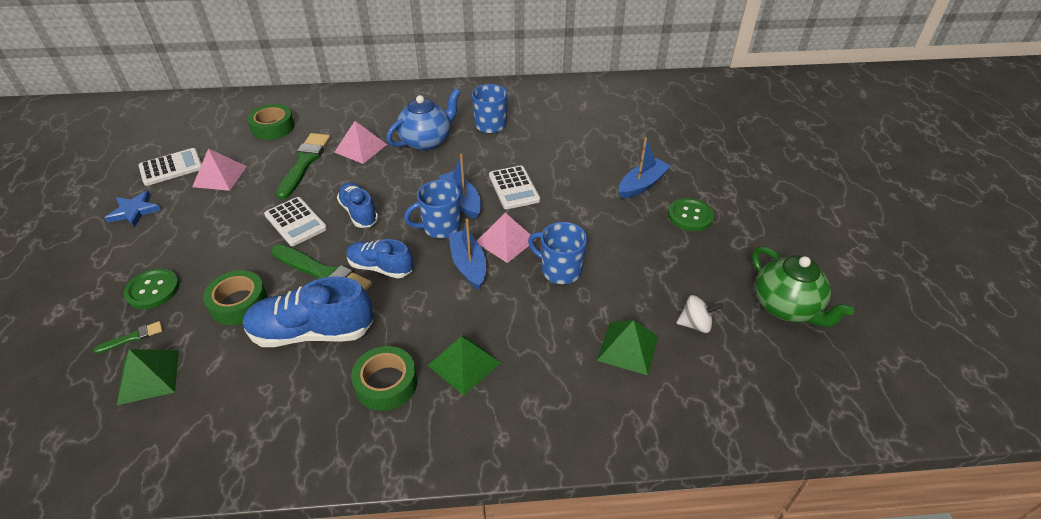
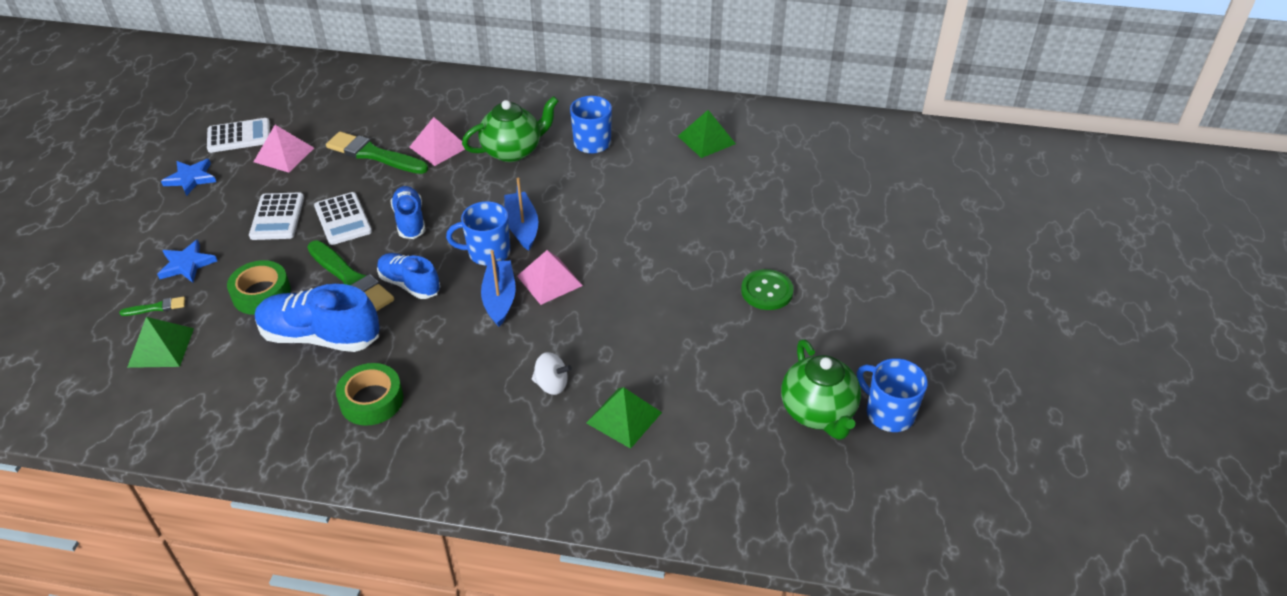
camera: 15 degrees right, 0 degrees up
green button [124,268,180,309] -> blue star [157,239,217,283]
green tape [247,104,295,140] -> none
green brush [276,133,331,199] -> green brush turned 90 degrees counterclockwise [326,132,428,174]
blue teapot [386,88,460,151] -> green teapot [462,96,558,162]
green pyramid [428,335,501,396] -> green pyramid moved to [678,110,736,158]
white calculator [489,166,540,209] -> white calculator moved to [249,192,304,240]
blue mug [528,222,587,284] -> blue mug moved to [857,358,928,432]
blue boat [619,137,671,199] -> none
white spinning top [677,295,723,333] -> white spinning top moved to [532,352,572,395]

